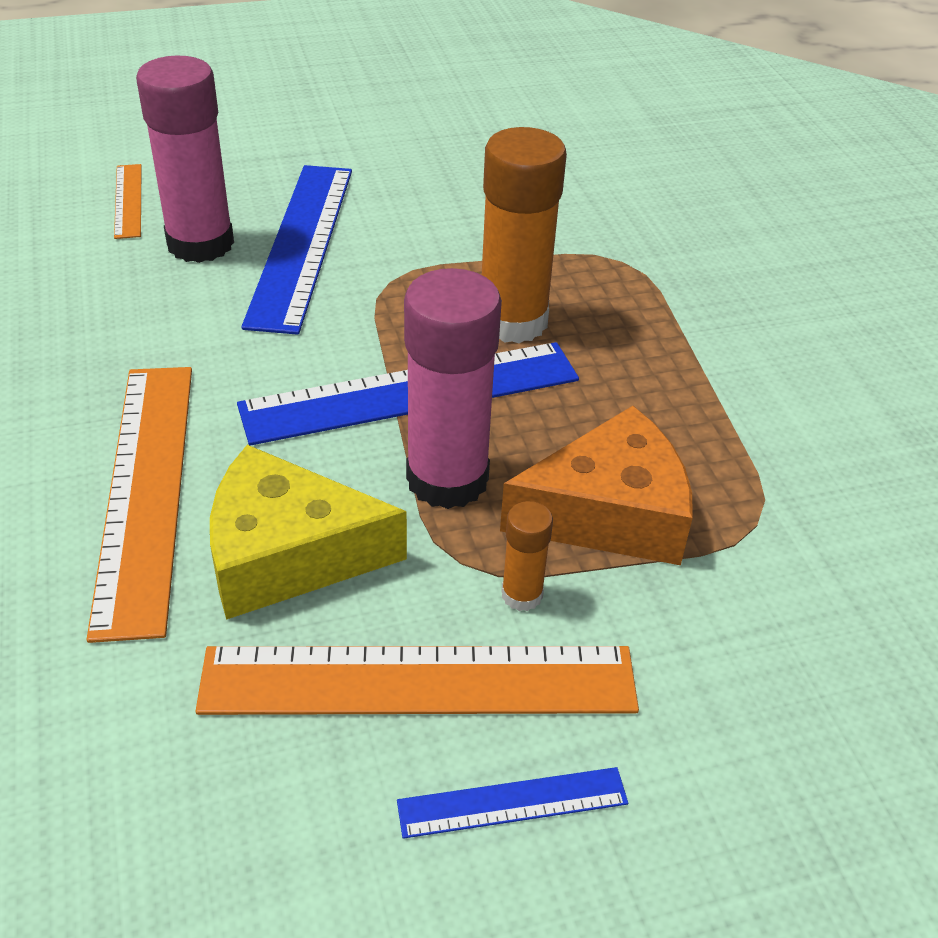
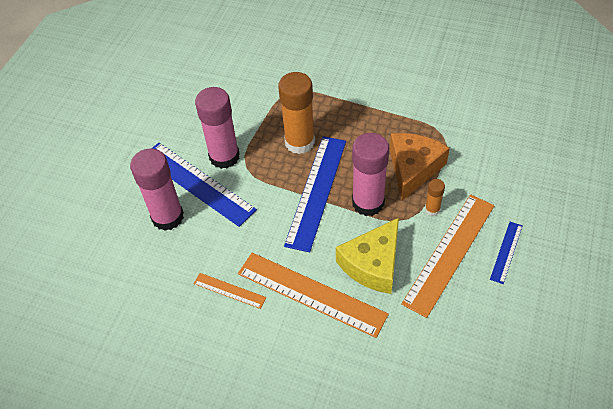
camera: 50 degrees left, 10 degrees up
orange ruler [114,164,142,239] -> orange ruler moved to [194,273,266,309]
none -> pink glue stick [195,87,240,169]

